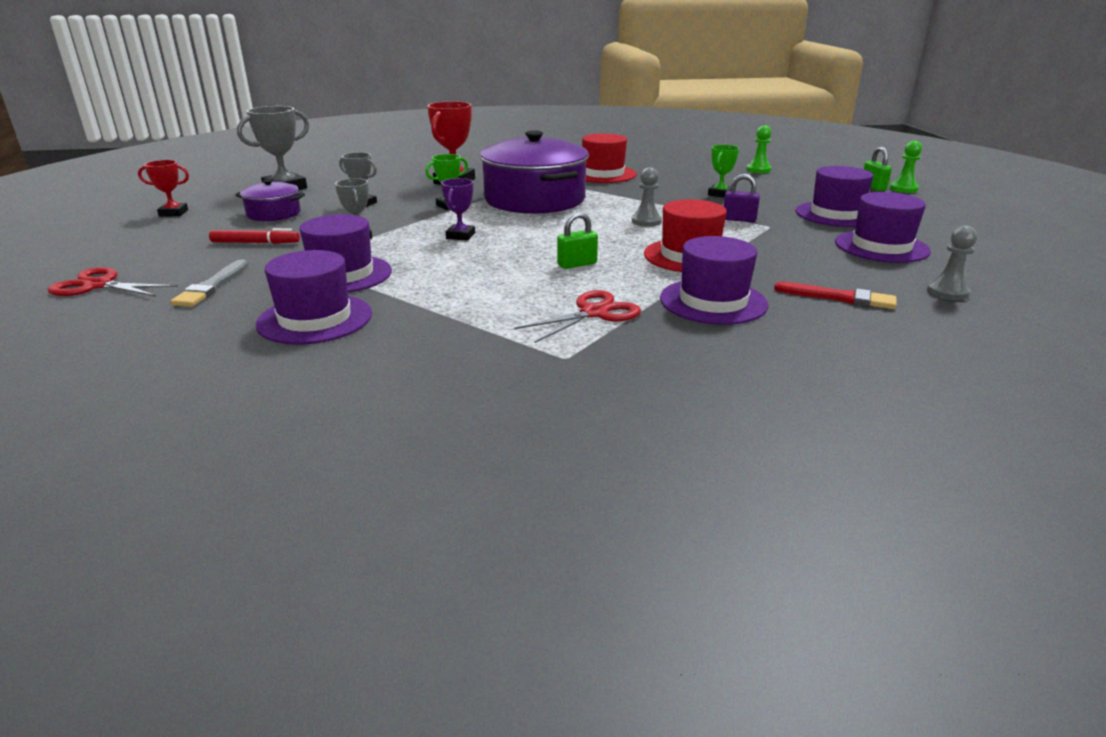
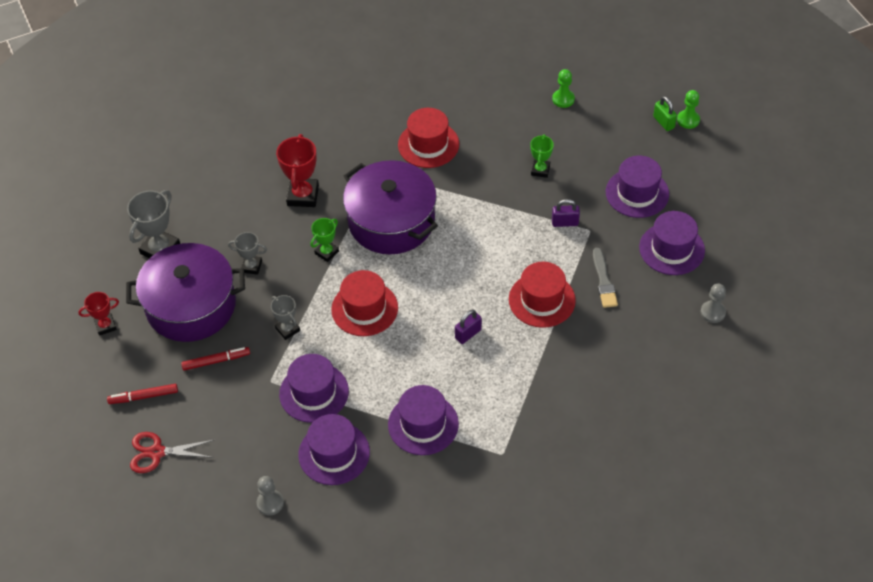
camera: 15 degrees left, 25 degrees up
grey brush [170,259,249,307] -> grey brush moved to [593,248,618,308]
purple pot [235,179,305,221] -> purple pot [126,243,245,342], size x2.06
purple trophy [441,178,475,241] -> red hat [331,270,398,336]
red scissors [514,290,641,343] -> none
green padlock [557,212,598,269] -> purple padlock [455,310,482,344]
grey pawn [632,167,662,227] -> grey pawn moved to [257,476,284,515]
purple hat [660,236,768,325] -> purple hat moved to [388,385,459,455]
red brush [774,281,897,309] -> none
none -> red marker [107,384,178,404]

